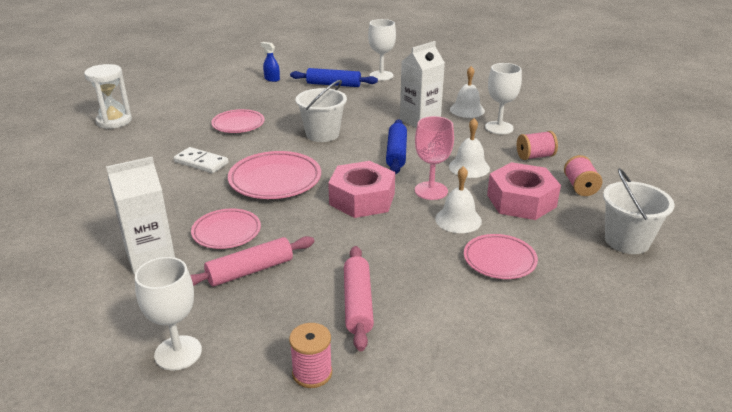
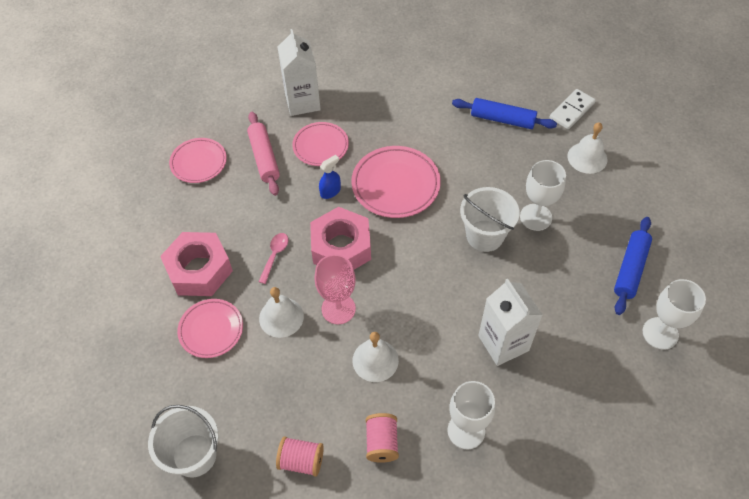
camera: 105 degrees right, 25 degrees up
white hourglass [84,64,132,129] -> none
white goblet [135,257,202,370] -> white goblet moved to [520,160,566,231]
white domino [174,147,229,173] -> white domino moved to [549,89,596,129]
pink plate [211,109,265,133] -> pink plate moved to [169,138,227,183]
blue spray bottle [261,42,280,82] -> blue spray bottle moved to [319,155,341,199]
pink spool [289,323,332,388] -> none
pink rolling pin [344,246,374,351] -> none
blue rolling pin [386,119,407,174] -> blue rolling pin moved to [452,98,557,129]
white bell [450,66,485,118] -> white bell moved to [568,122,607,174]
pink nut [487,162,561,220] -> pink nut moved to [160,232,233,296]
none -> pink spoon [258,233,288,284]

